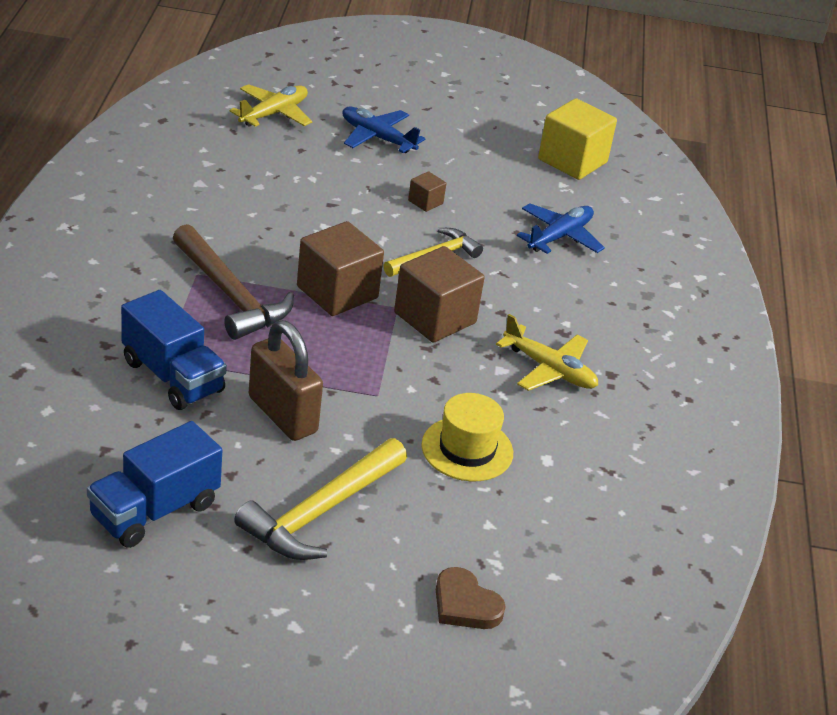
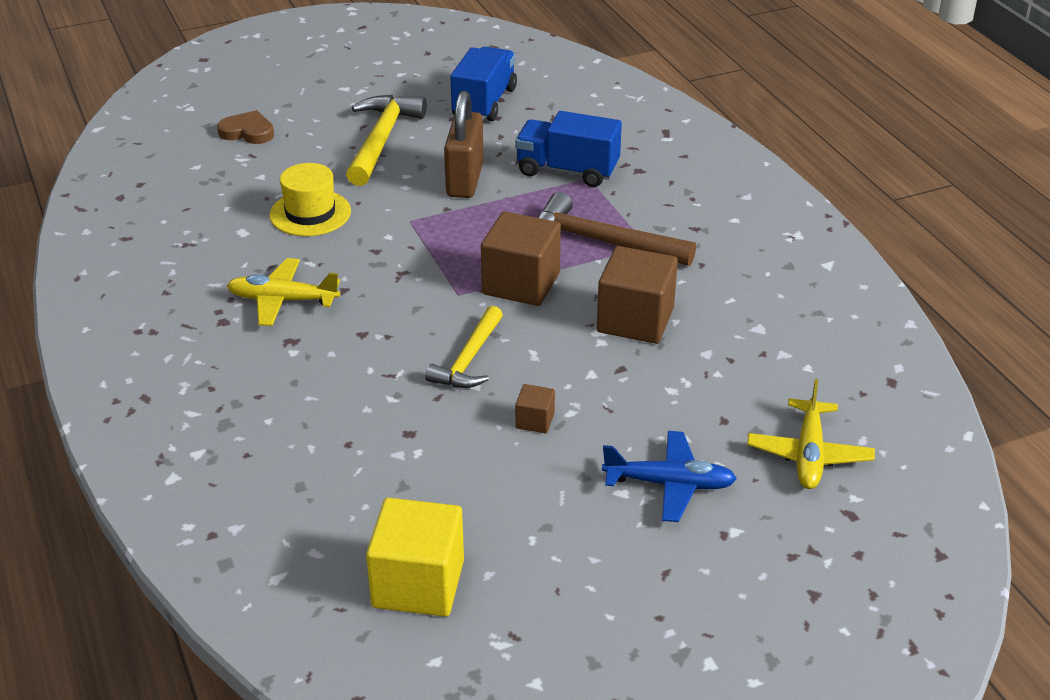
camera: 155 degrees right, 0 degrees up
brown padlock [249,320,323,441] -> brown padlock turned 75 degrees clockwise [444,91,484,198]
brown cube [394,246,485,343] -> brown cube moved to [597,246,678,344]
blue plane [517,203,605,254] -> none

